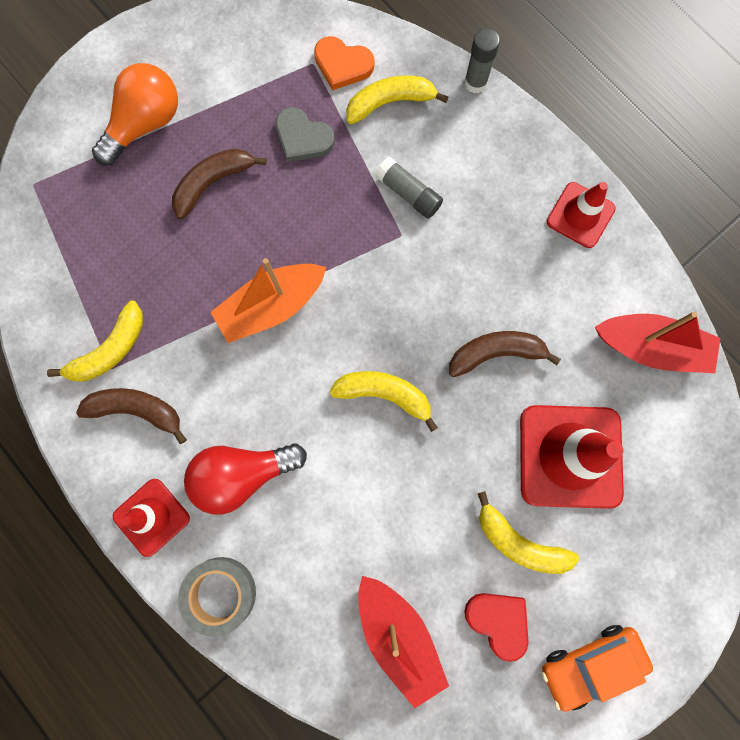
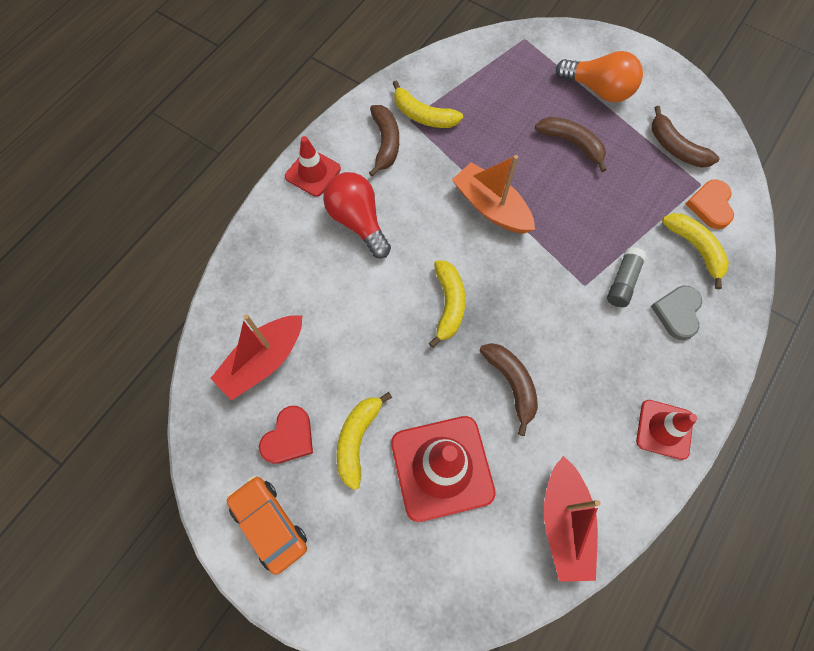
camera: 75 degrees right, 10 degrees down
grey tape [178,557,256,637] -> none
grey heart [275,107,335,162] -> grey heart moved to [651,286,702,340]
grey glue stick [464,28,500,93] -> none
none -> brown banana [652,106,720,168]

